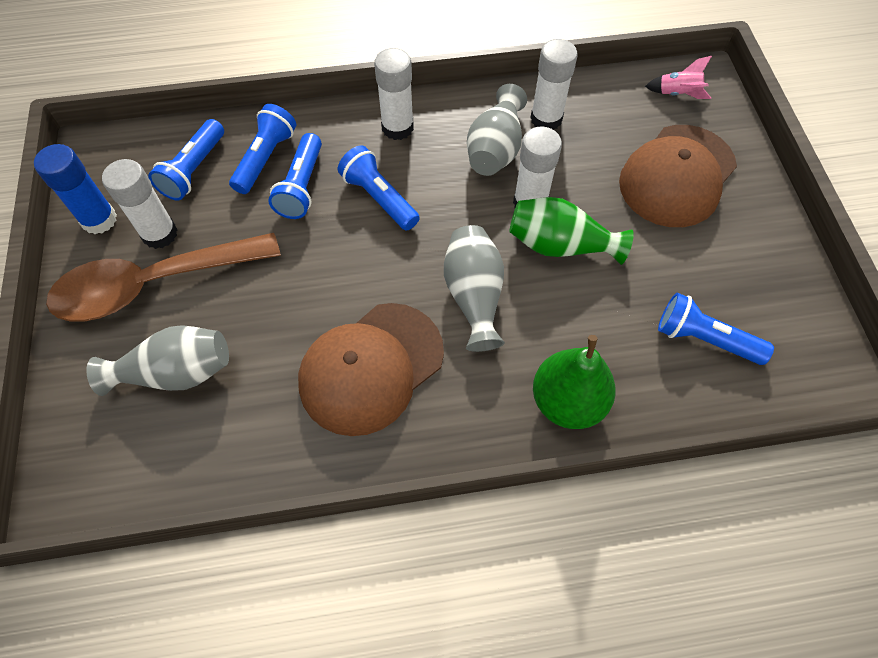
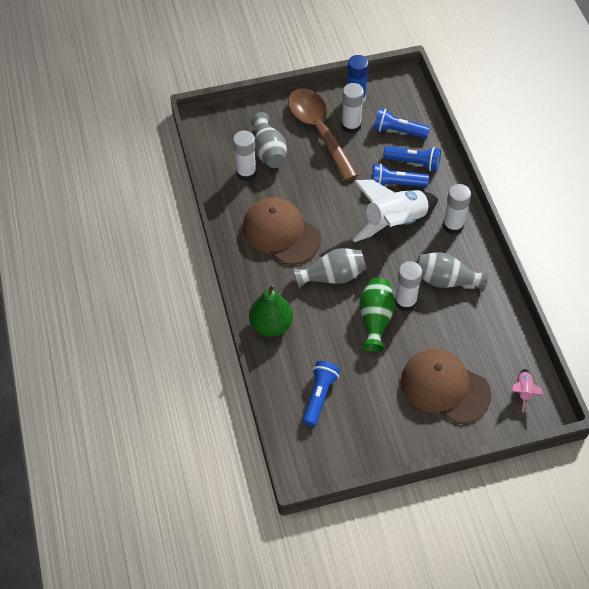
camera: 85 degrees right, 5 degrees down
blue flashlight [338,145,420,231] -> white rocket [353,180,439,242]
white glue stick [530,39,578,129] -> white glue stick moved to [233,131,257,181]

